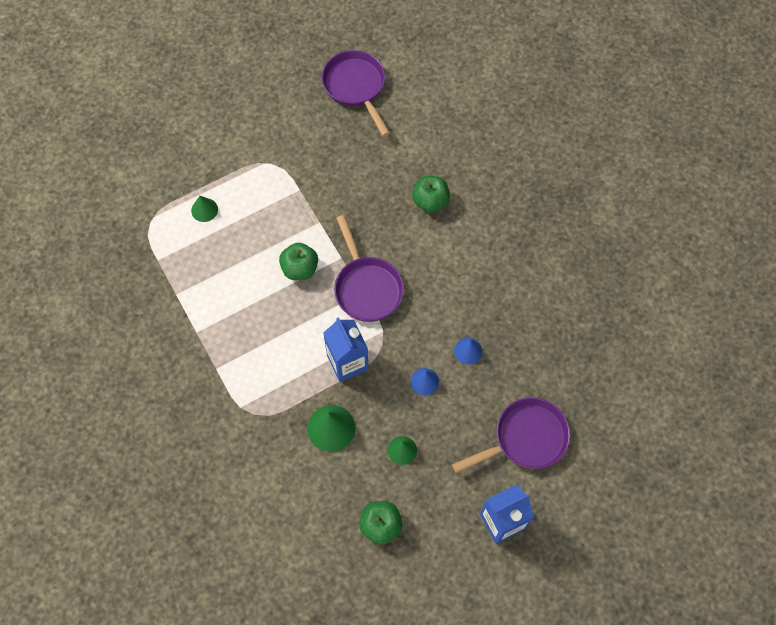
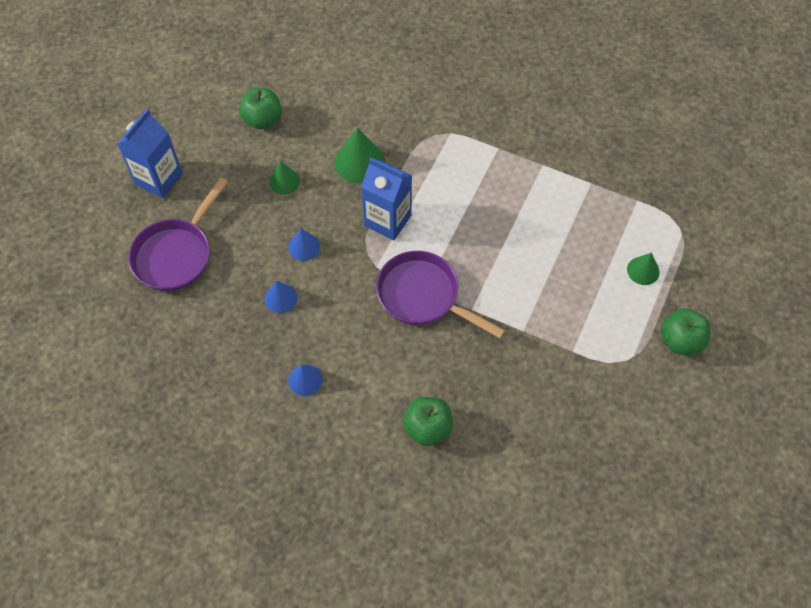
camera: 145 degrees right, 5 degrees down
green apple [279,243,318,280] -> green apple moved to [662,308,711,355]
purple pan [322,50,390,136] -> none
none -> blue cone [288,365,323,396]

